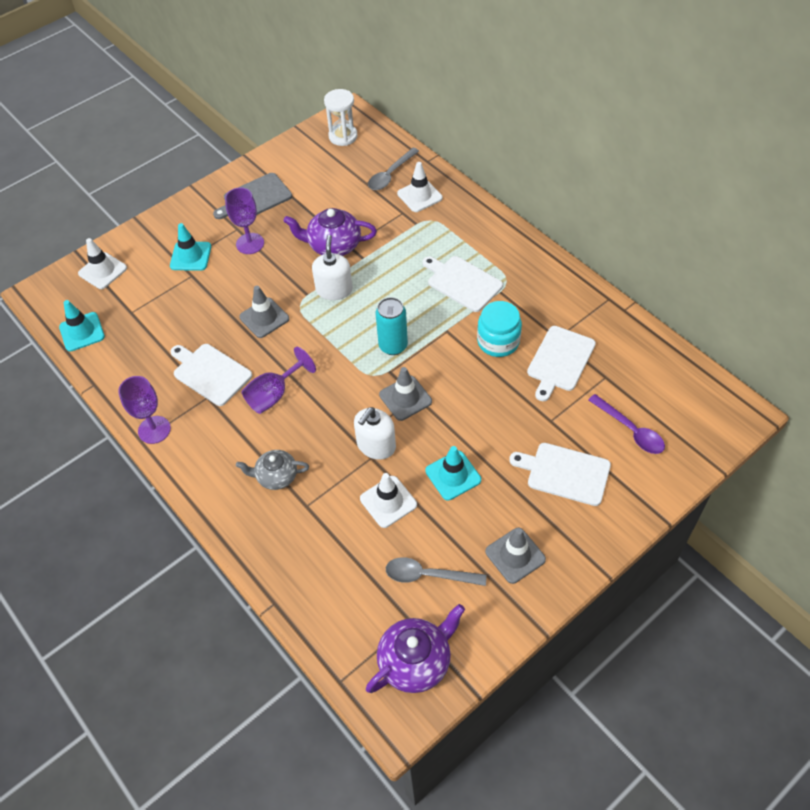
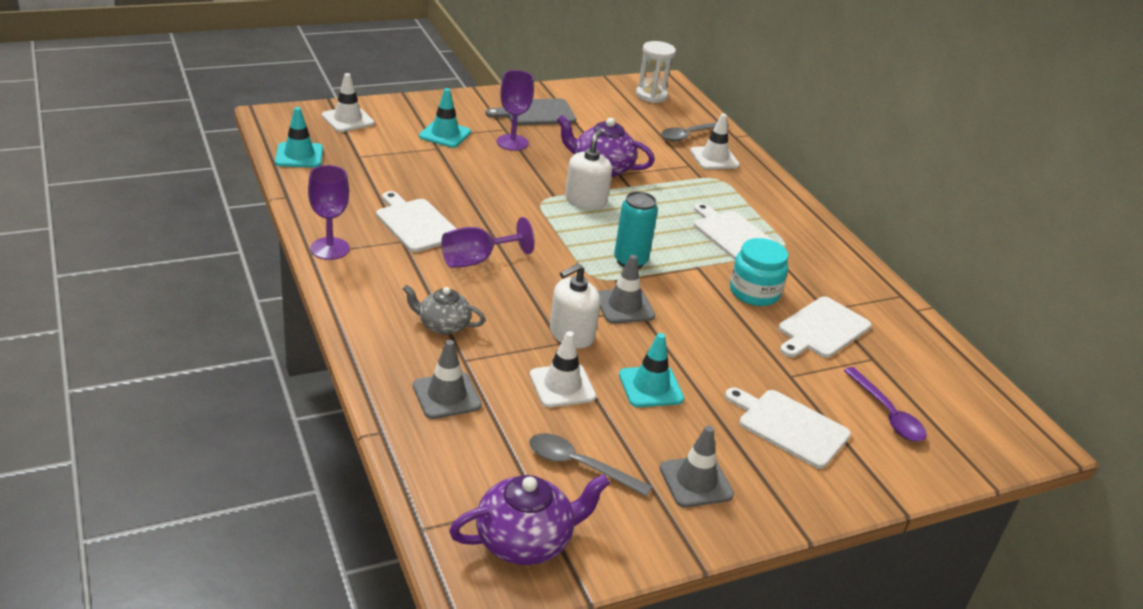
camera: 10 degrees right, 20 degrees down
grey traffic cone [239,286,289,338] -> grey traffic cone moved to [413,340,482,419]

